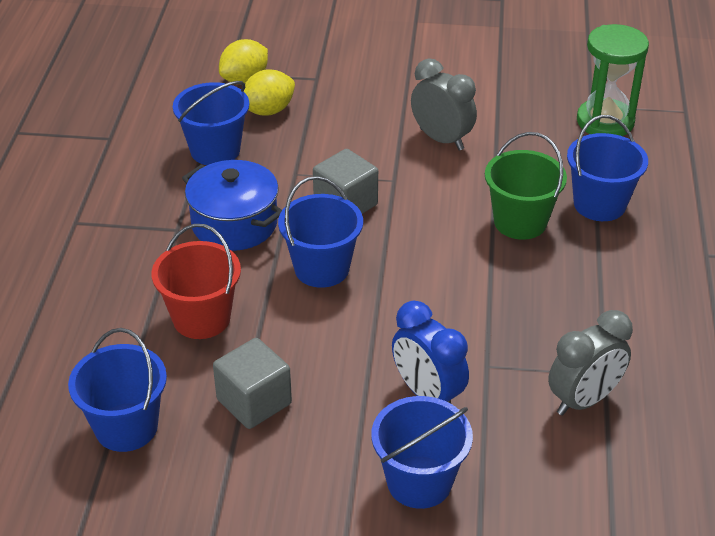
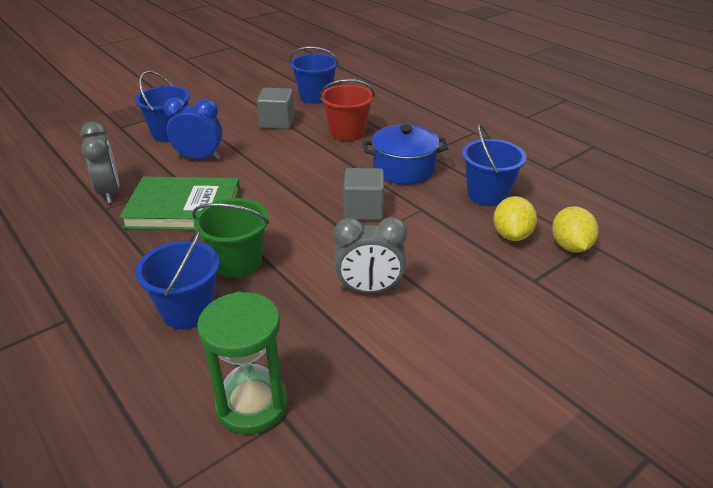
camera: 135 degrees right, 5 degrees down
blue bucket [278,176,363,288] -> none
grey clock [548,310,633,416] -> grey clock turned 150 degrees clockwise [81,122,119,203]
none -> green book [119,177,240,230]

